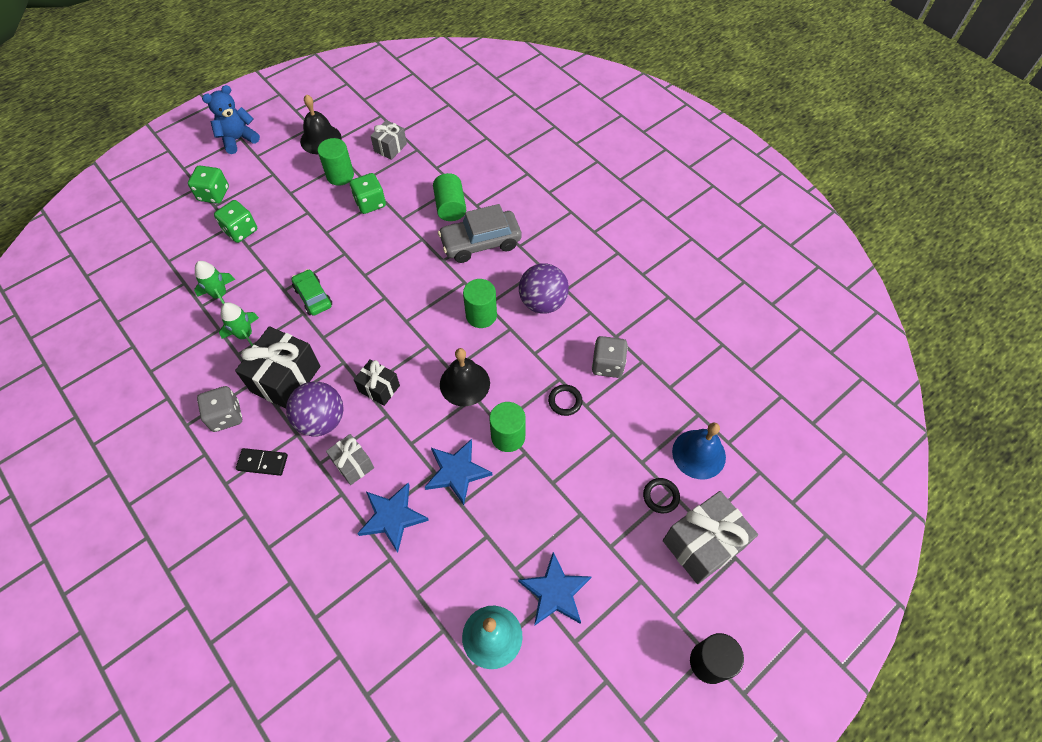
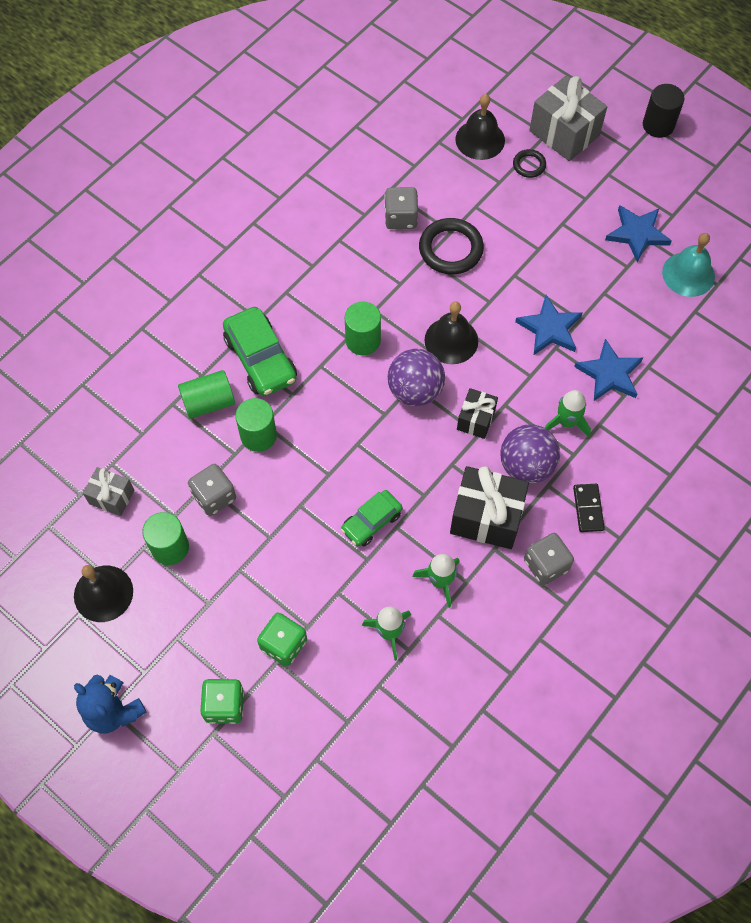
camera: 100 degrees left, 5 degrees up
grey gift [326,434,374,485] -> green rocket [545,390,591,437]
green dice [350,173,386,214] -> grey dice [188,464,236,516]
grey car [438,204,522,263] -> green car [223,307,297,396]
green cylinder [489,402,526,452] -> green cylinder moved to [235,398,277,452]
purple ball [519,263,569,314] -> purple ball moved to [388,349,445,406]
black ring [548,385,582,416] -> black ring [419,218,484,274], size x1.87
blue bell [672,422,726,479] -> black bell [455,94,505,160]

